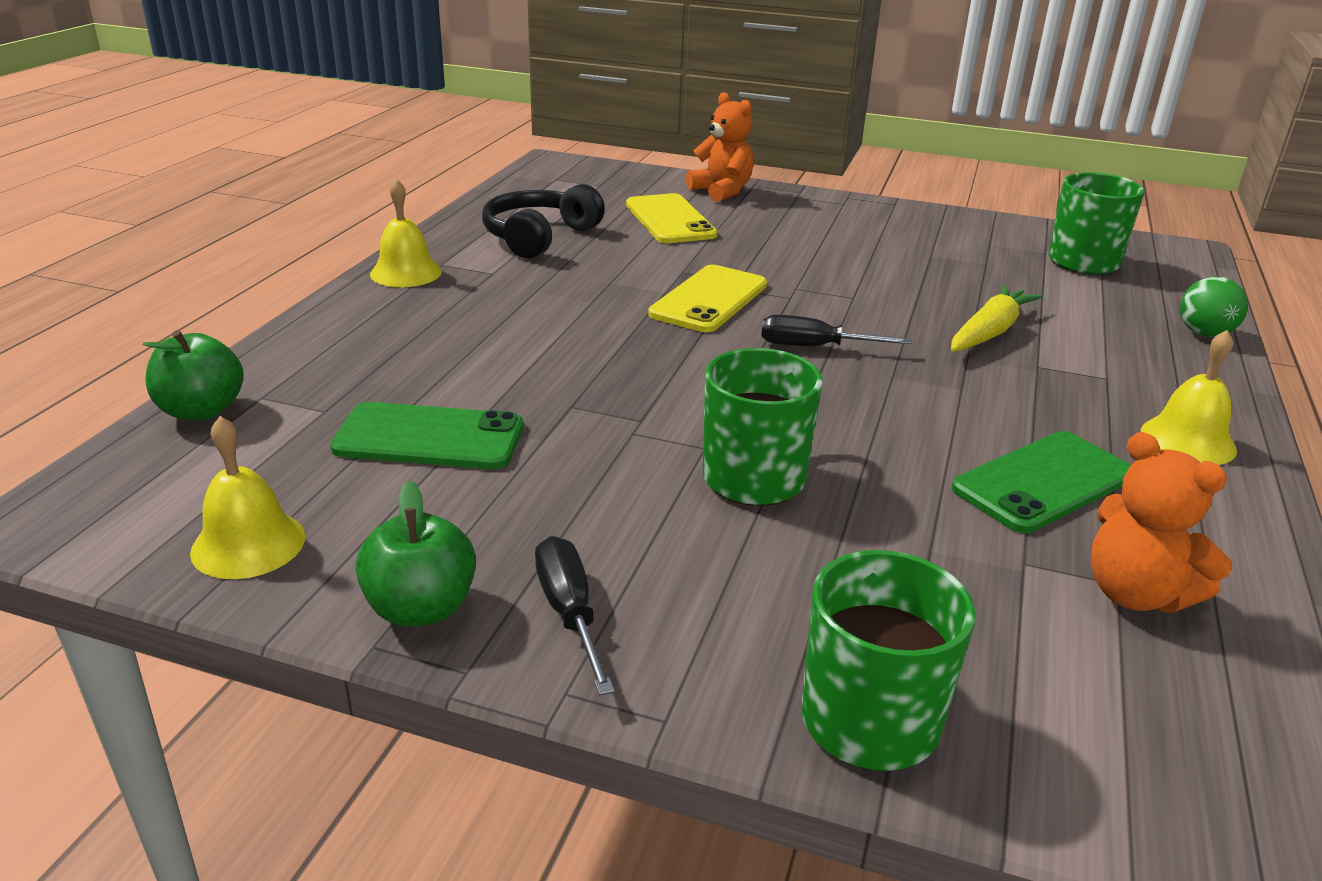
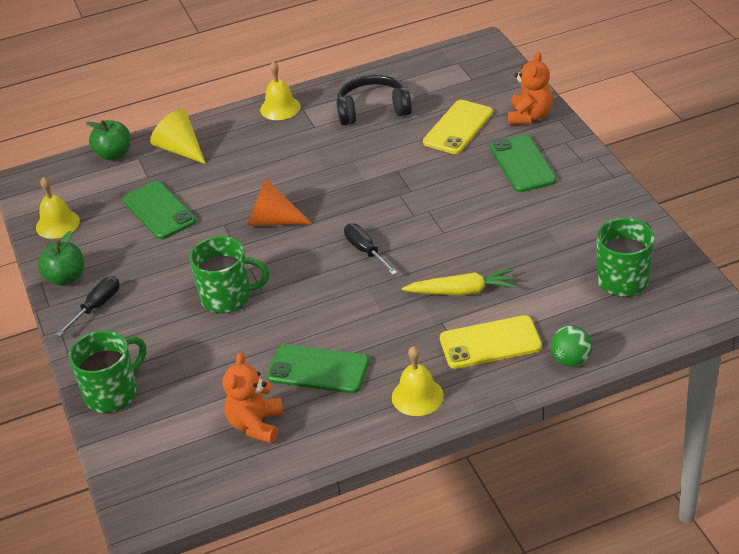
camera: 55 degrees right, 10 degrees up
yellow phone [648,265,767,332] -> yellow phone moved to [440,315,542,369]
none -> yellow cone [150,109,206,164]
none -> orange cone [247,178,312,226]
none -> green phone [490,134,557,192]

